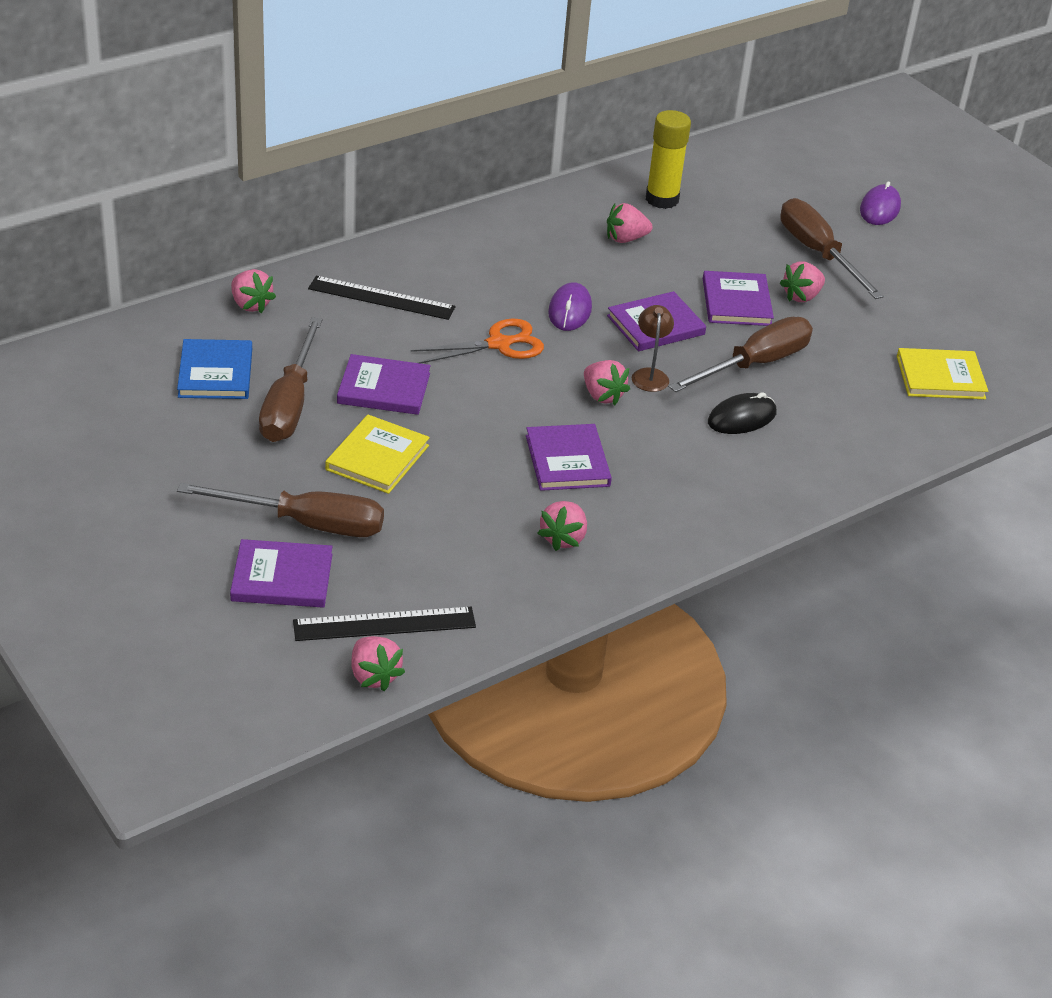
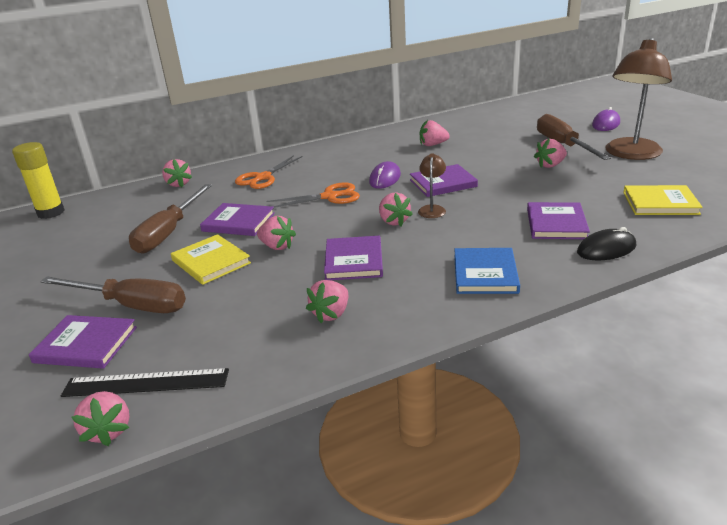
camera: 15 degrees right, 10 degrees down
blue book [177,339,252,399] -> blue book moved to [454,248,520,294]
black ruler [308,276,456,320] -> orange scissors [235,155,303,189]
yellow book [325,415,430,494] -> yellow book turned 75 degrees counterclockwise [171,234,251,285]
yellow glue stick [646,110,691,209] -> yellow glue stick moved to [12,142,65,219]
brown screwdriver [668,317,813,392] -> none
purple book [703,271,774,326] -> purple book moved to [527,202,590,239]
black mouse [708,392,776,434] -> black mouse moved to [577,227,636,260]
none -> pink strawberry [257,216,296,250]
none -> brown lamp [605,38,672,160]

